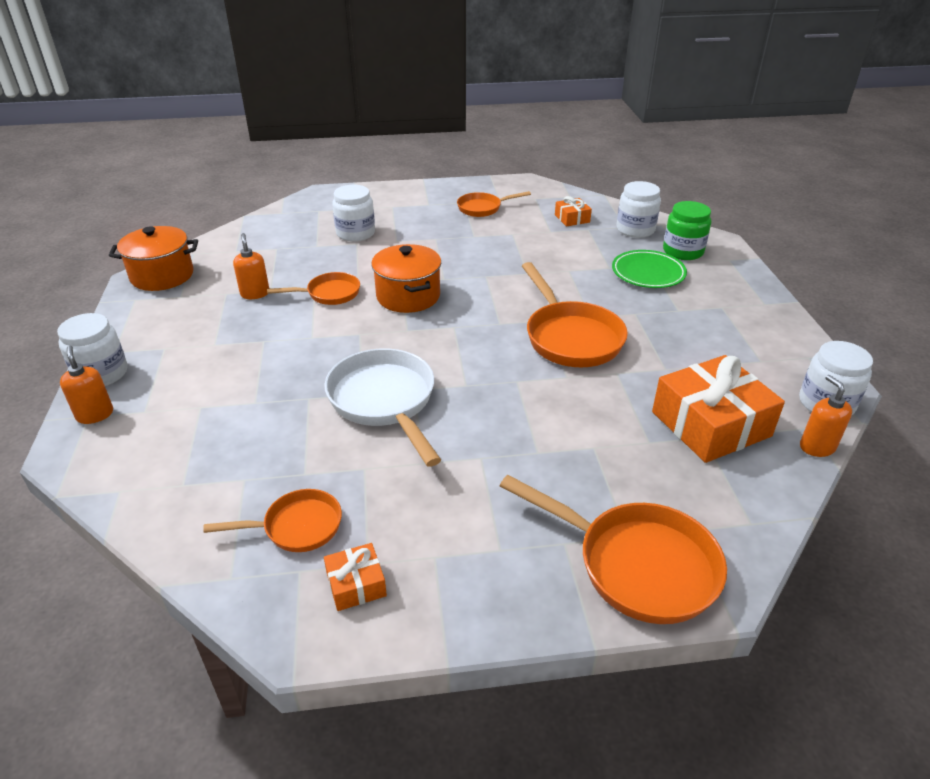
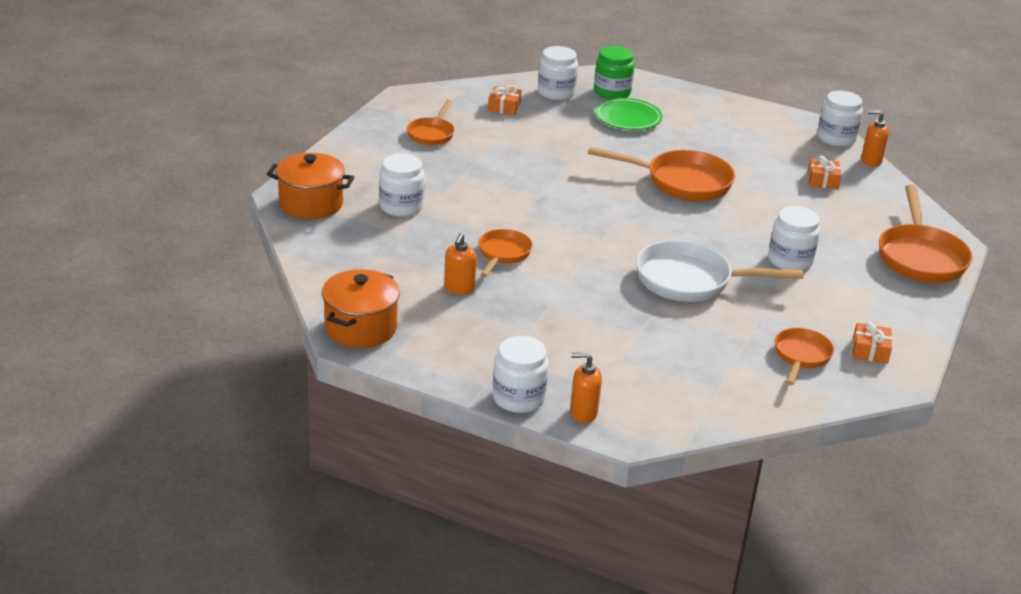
camera: 60 degrees left, 5 degrees down
orange soap dispenser [233,233,269,299] -> orange soap dispenser turned 90 degrees counterclockwise [444,233,477,295]
orange pot [371,244,441,313] -> orange pot moved to [267,153,354,219]
orange pan [500,475,727,624] -> orange pan turned 120 degrees clockwise [879,185,973,283]
orange gift [652,355,785,463] -> orange gift [808,156,842,189], size x0.47
none -> white jar [768,206,820,270]

